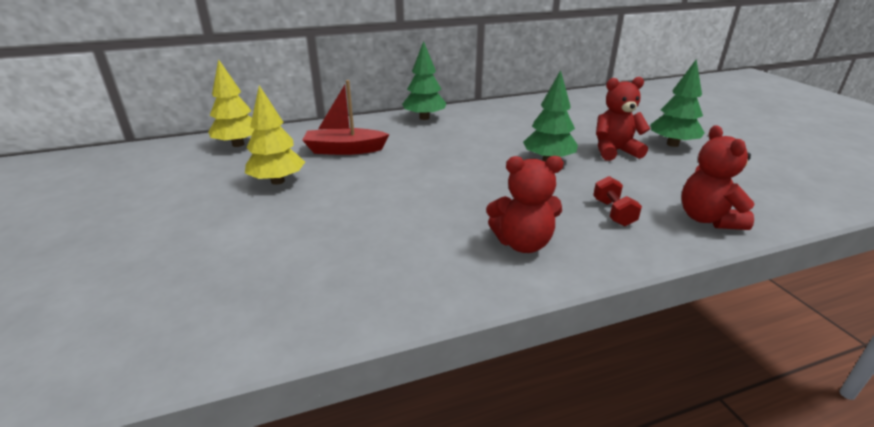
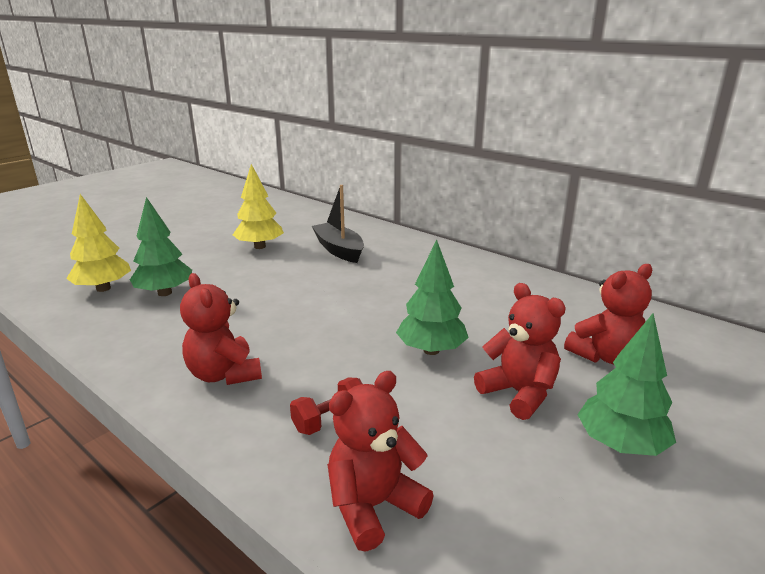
camera: 60 degrees right, 5 degrees down
yellow tree [208,59,254,147] -> yellow tree moved to [66,194,131,292]
red boat [302,80,389,155] -> black boat [312,185,364,263]
green tree [402,41,446,120] -> green tree moved to [130,197,192,296]
none -> red teddy bear [564,264,652,364]

